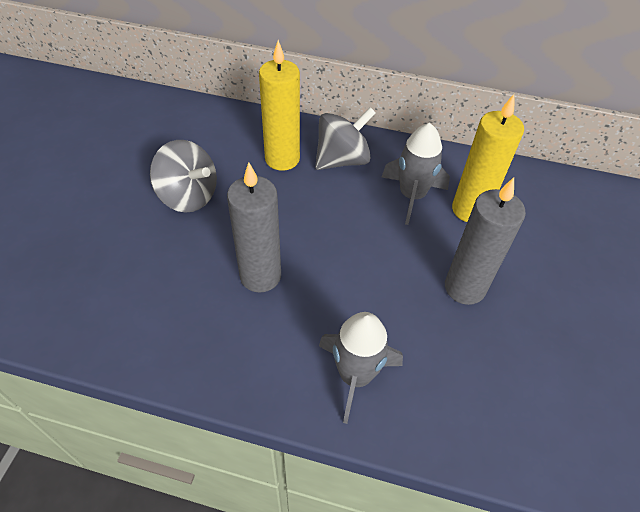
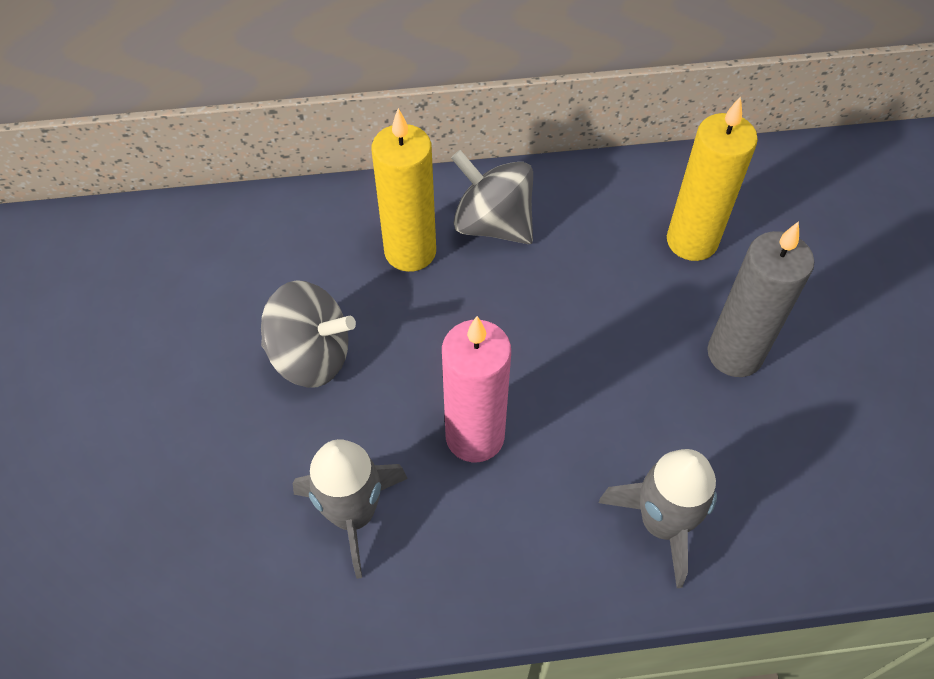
camera: 20 degrees left, 5 degrees up
grey candle [227,163,281,293] -> pink candle [442,316,511,462]
grey spinning top [315,107,376,170] -> grey spinning top turned 90 degrees counterclockwise [451,150,533,244]
grey rocket [381,123,450,225] -> grey rocket moved to [293,439,408,579]

